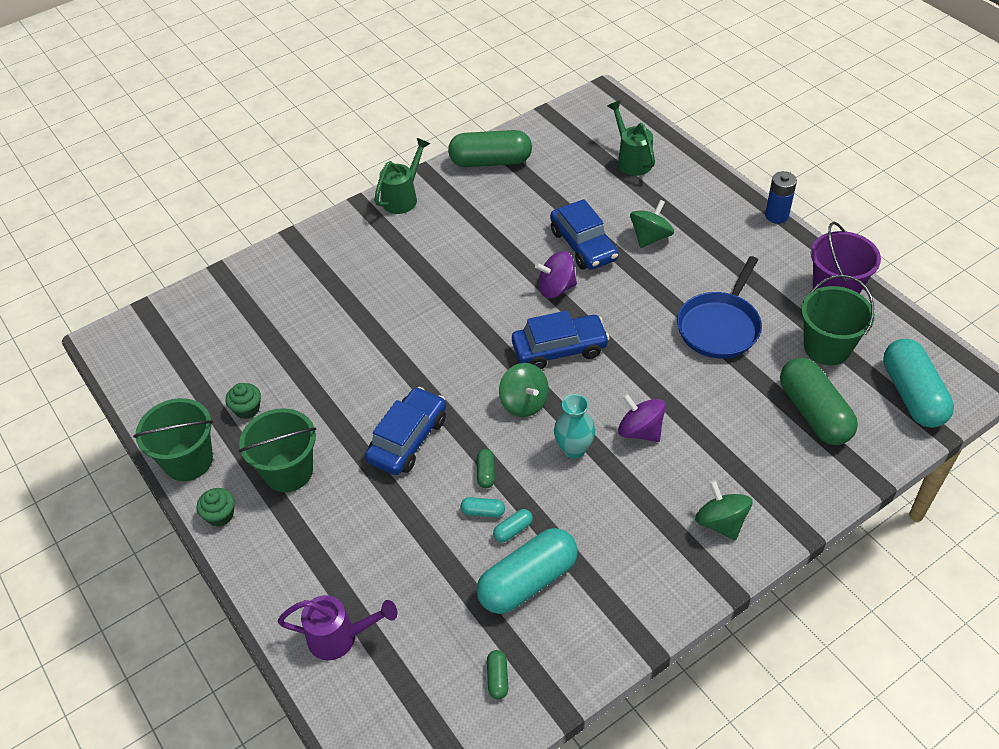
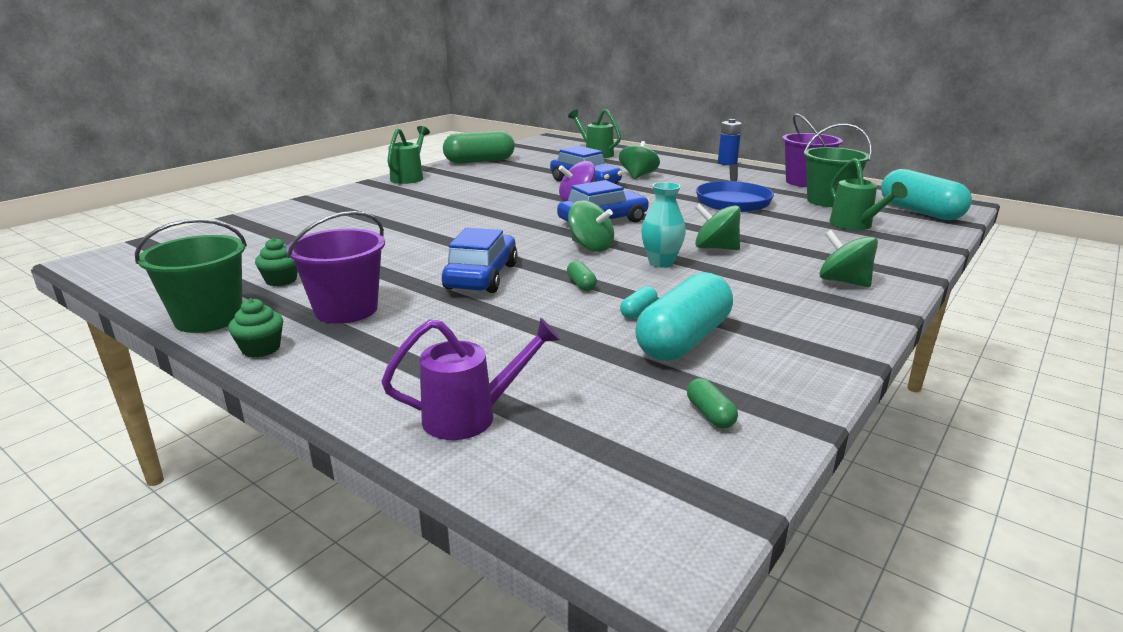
camera: 20 degrees left, 25 degrees down
green bucket [239,408,316,492] -> purple bucket [286,211,385,324]
turquoise capsule [461,497,505,518] -> none
purple spinning top [618,394,666,442] -> green spinning top [695,204,741,250]
green capsule [780,358,858,445] -> green watering can [829,158,908,230]

